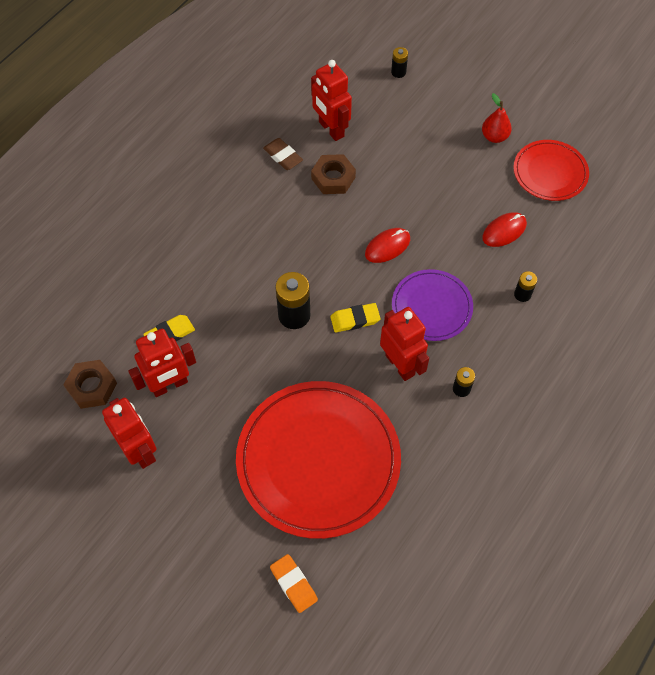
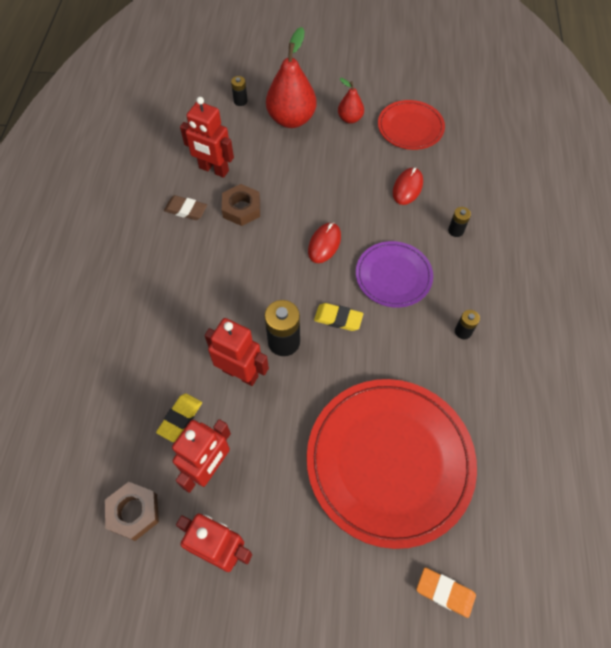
camera: 30 degrees left, 0 degrees up
yellow eraser [330,303,381,332] -> yellow eraser turned 60 degrees clockwise [314,303,363,331]
red robot [380,307,429,381] -> red robot moved to [204,318,269,386]
none -> red pear [266,27,316,128]

